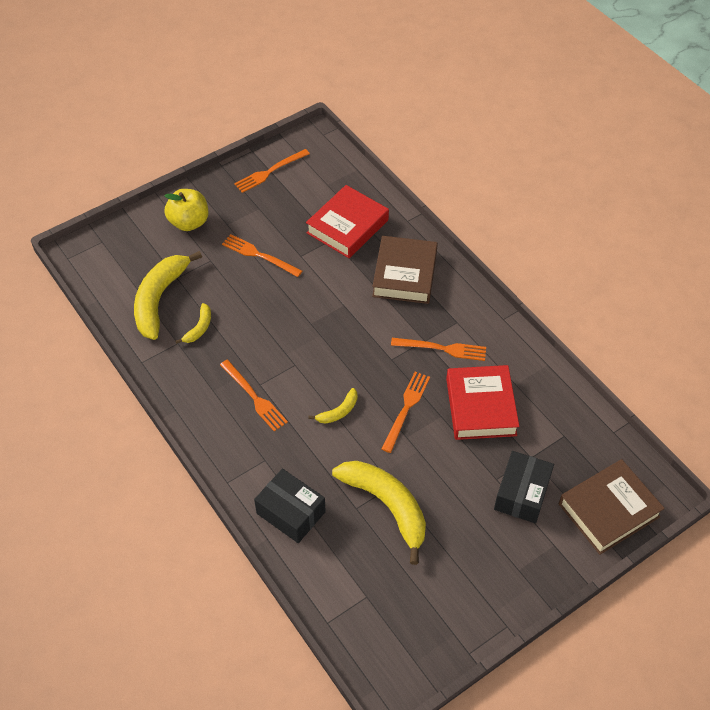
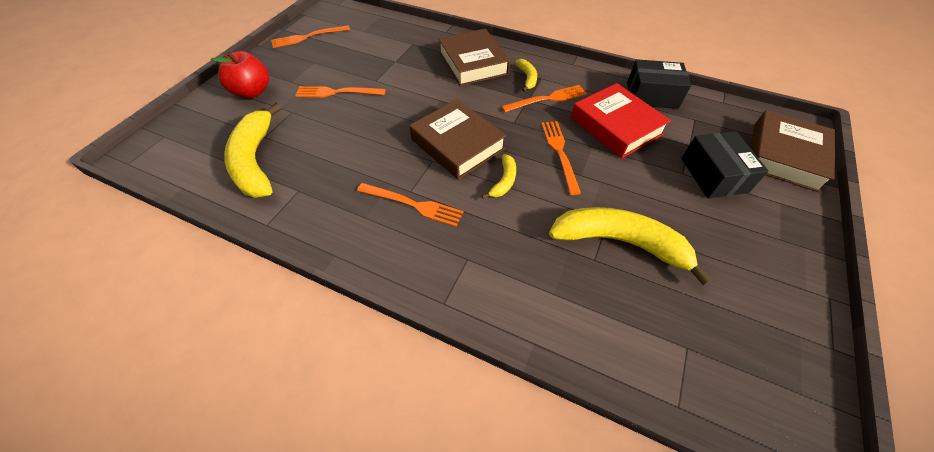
camera: 30 degrees left, 0 degrees up
yellow apple [164,189,208,231] -> red apple [211,51,269,98]
yellow banana [175,303,211,344] -> yellow banana moved to [515,59,537,92]
orange fork [234,149,310,193] -> orange fork turned 45 degrees clockwise [271,25,350,48]
black box [254,469,326,543] -> black box moved to [627,59,691,109]
red book [306,185,389,258] -> none
none -> brown book [409,99,507,180]

